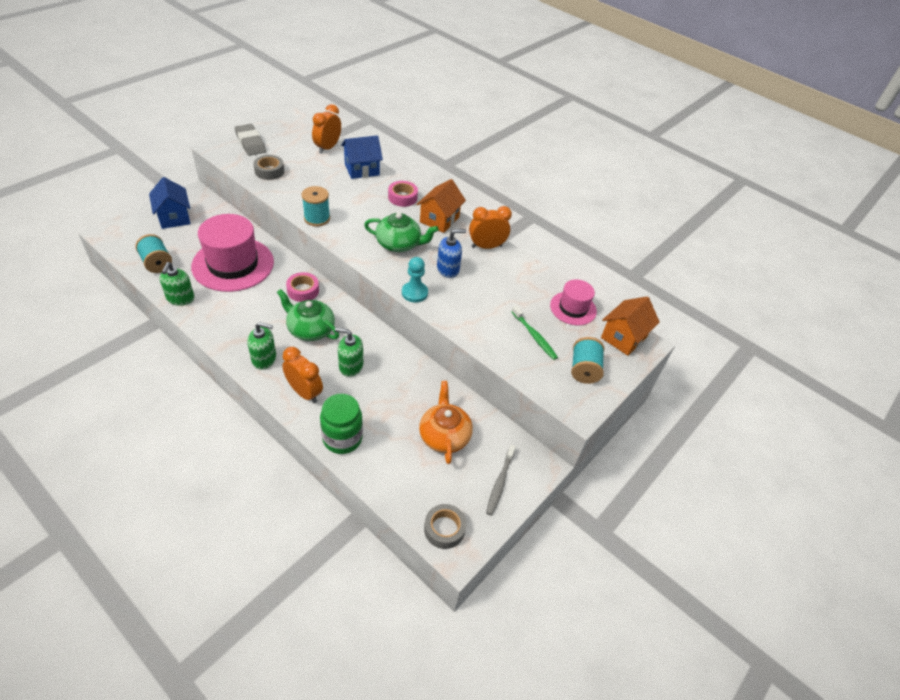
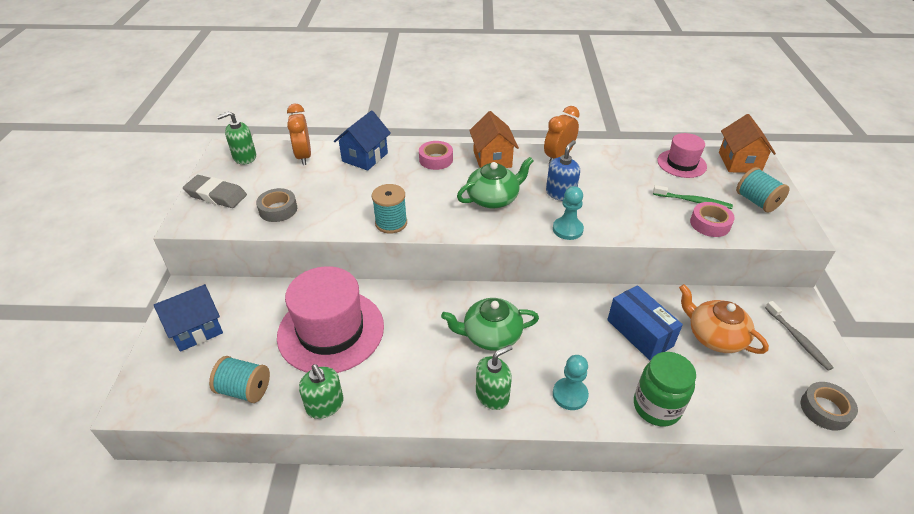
camera: 35 degrees left, 5 degrees down
blue house [149,177,191,229] -> blue house turned 60 degrees counterclockwise [154,284,223,352]
orange clock [282,347,323,403] -> turquoise pawn [553,355,589,410]
pink tape [286,272,319,302] -> pink tape moved to [690,202,735,237]
green soap dispenser [335,328,363,377] -> green soap dispenser moved to [217,111,256,164]
none -> blue box [607,285,683,361]

